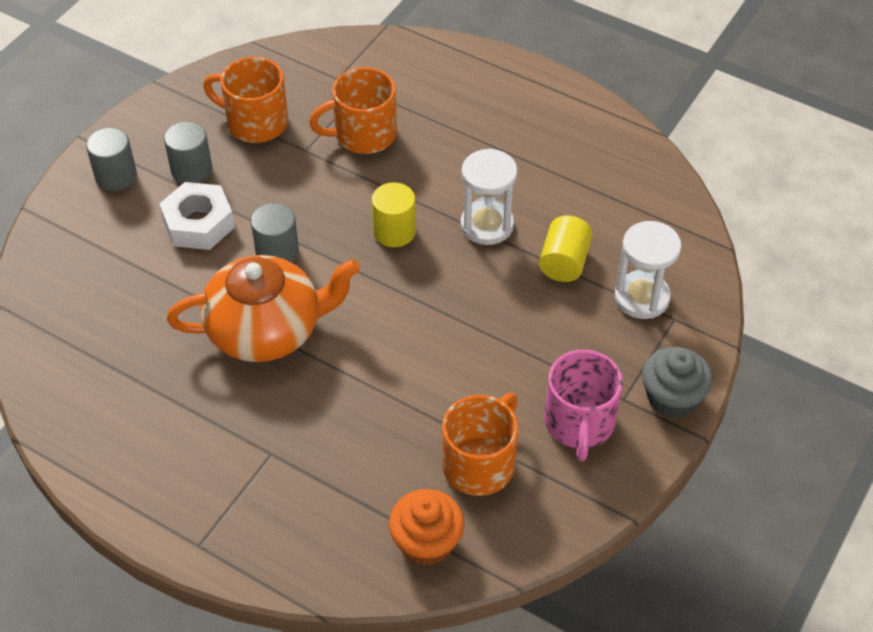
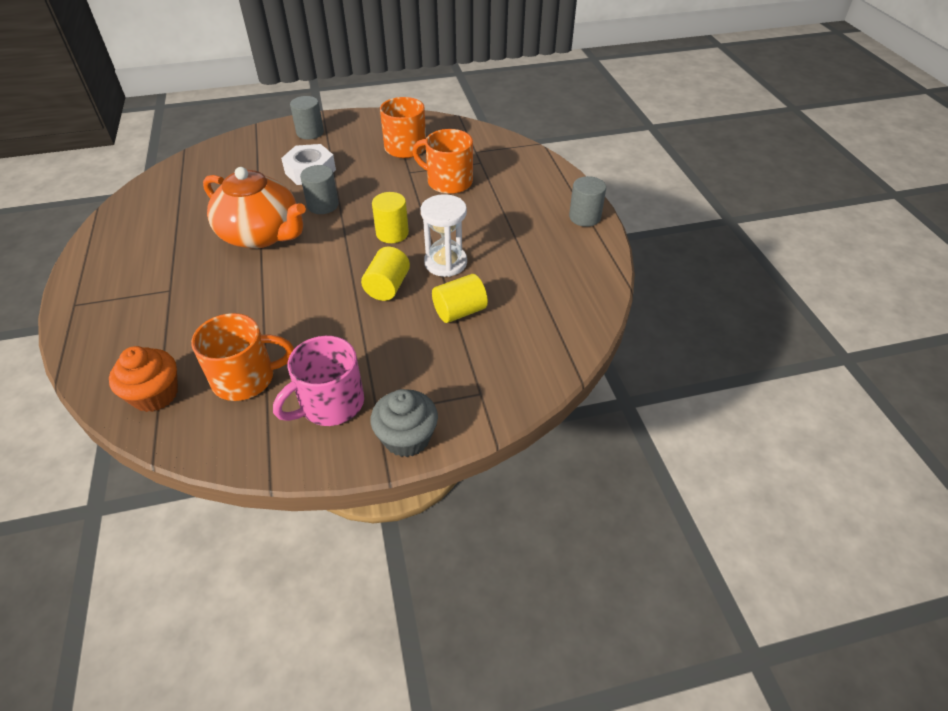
camera: 45 degrees right, 5 degrees down
grey cylinder [164,121,212,184] -> grey cylinder moved to [569,176,606,227]
white hourglass [615,221,681,319] -> none
none -> yellow cylinder [361,247,410,301]

